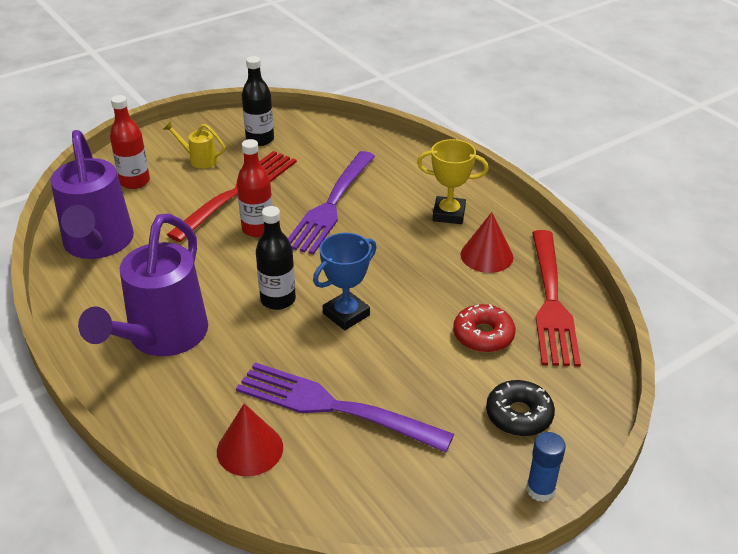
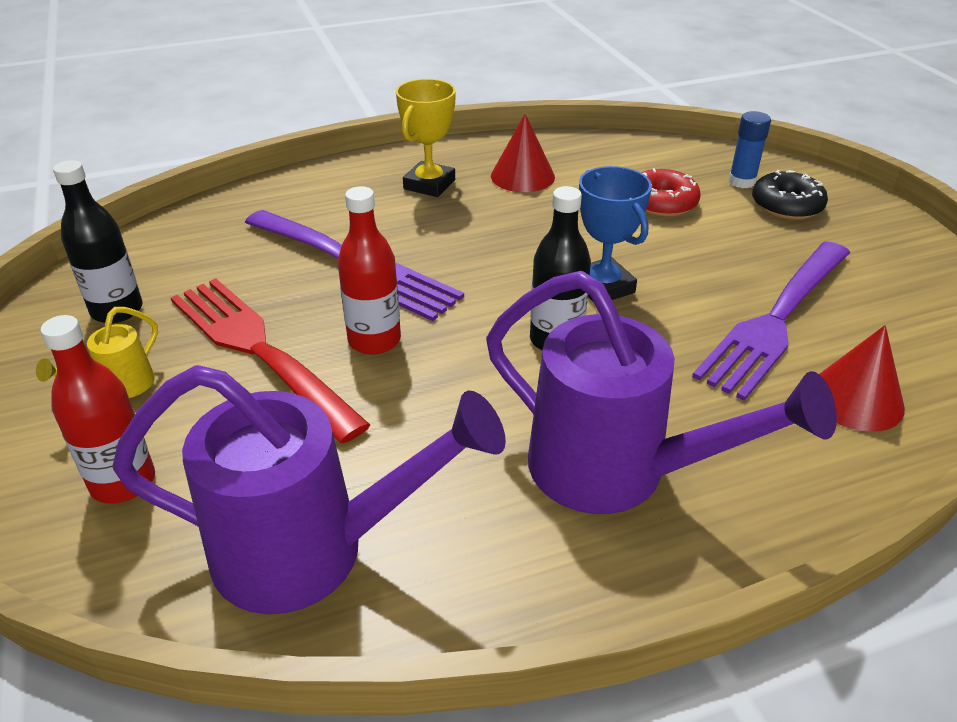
camera: 75 degrees left, 0 degrees up
blue glue stick [526,432,566,502] -> blue glue stick moved to [728,111,771,188]
red fork [532,230,581,367] -> none

